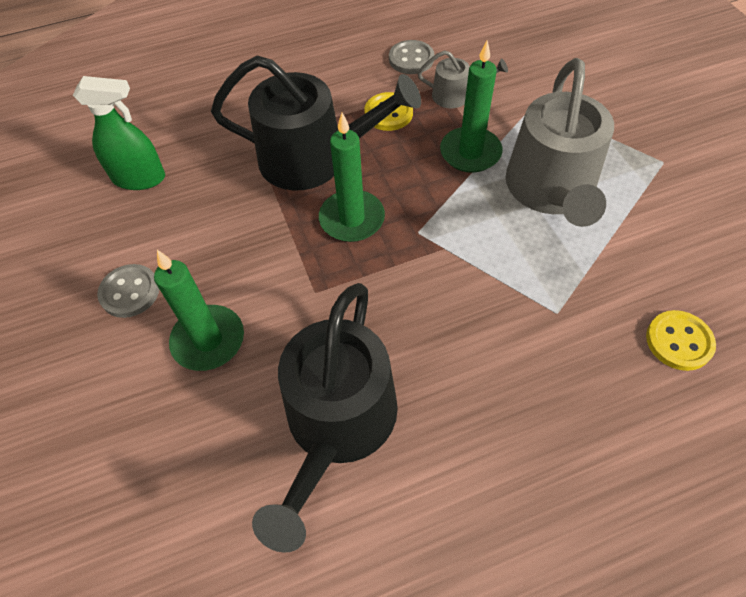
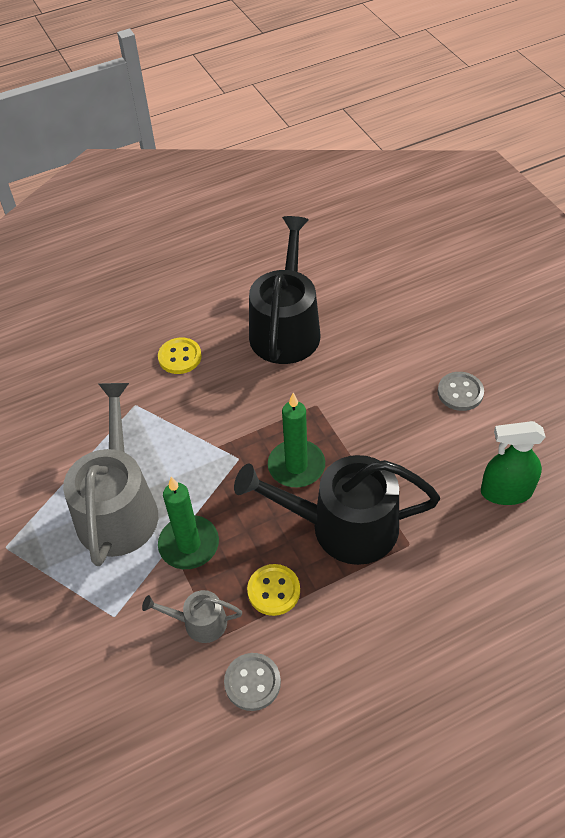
camera: 175 degrees right, 5 degrees down
green candle [154,250,244,371] -> none
yellow button [646,310,716,371] -> yellow button moved to [158,338,202,374]

